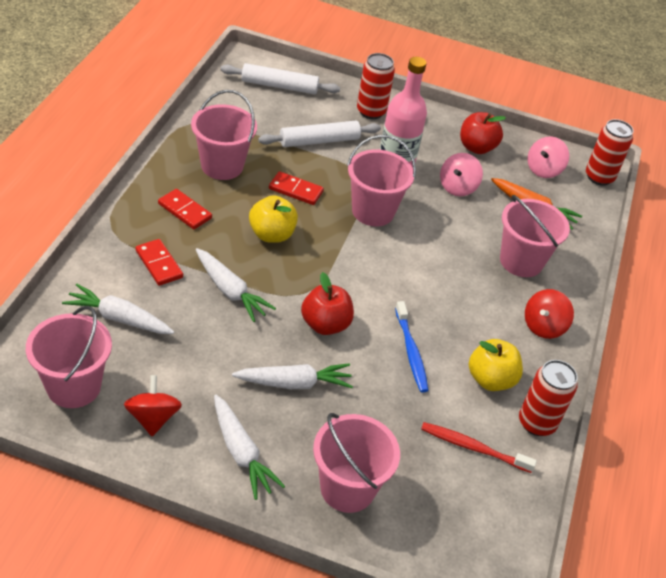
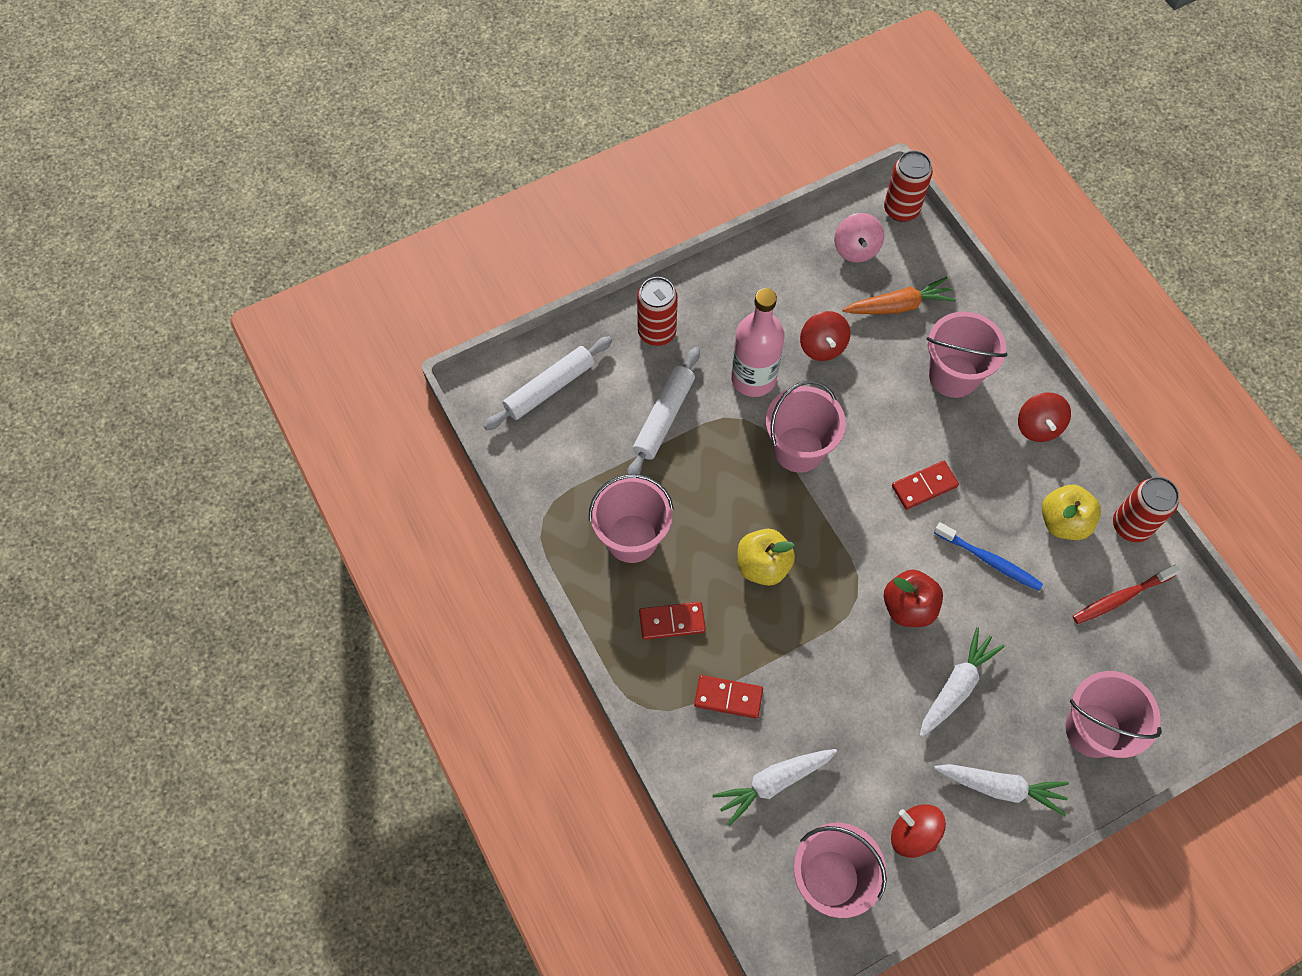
camera: 40 degrees left, 20 degrees up
white carrot [196,248,276,322] -> none
red domino [269,171,324,205] -> red domino moved to [892,461,959,510]
pink spinning top [440,153,483,196] -> red spinning top [800,311,850,361]
red apple [460,112,506,154] -> none

